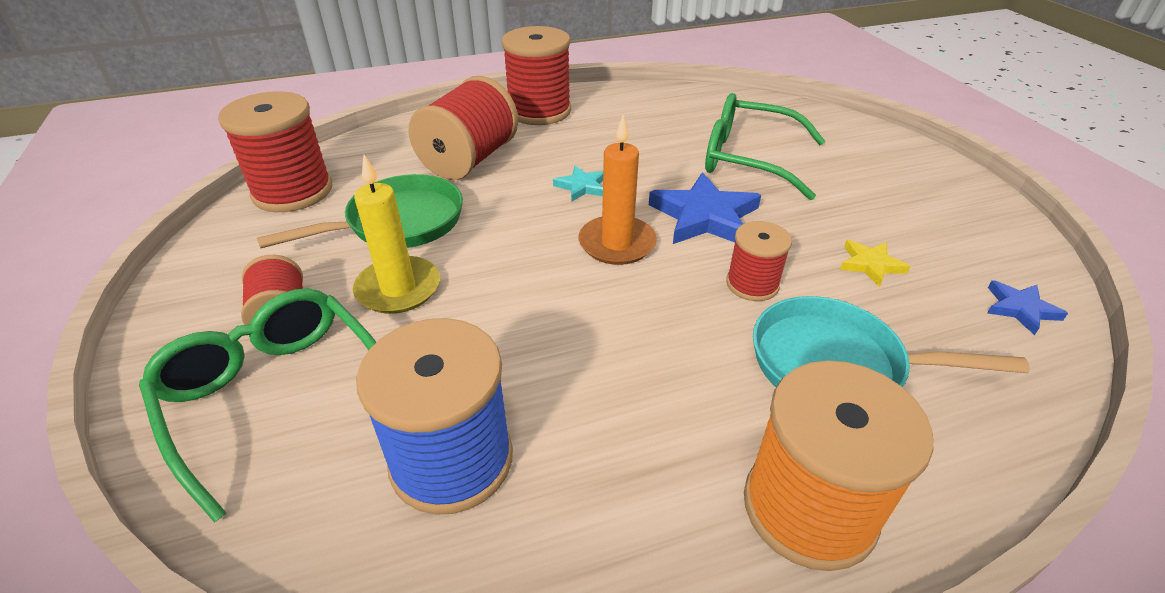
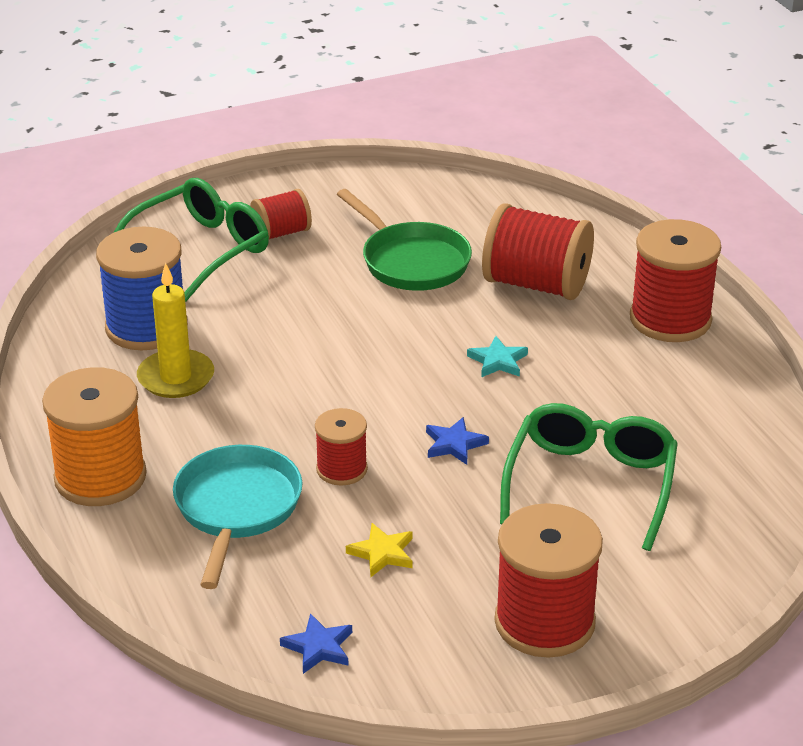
camera: 85 degrees right, 5 degrees down
red spool [218,91,332,212] -> red spool moved to [494,503,603,658]
yellow candle [353,155,440,314] -> yellow candle moved to [137,263,214,398]
orange candle [578,115,657,265] -> none
blue star [649,172,761,244] -> blue star [426,417,489,465], size x0.53

